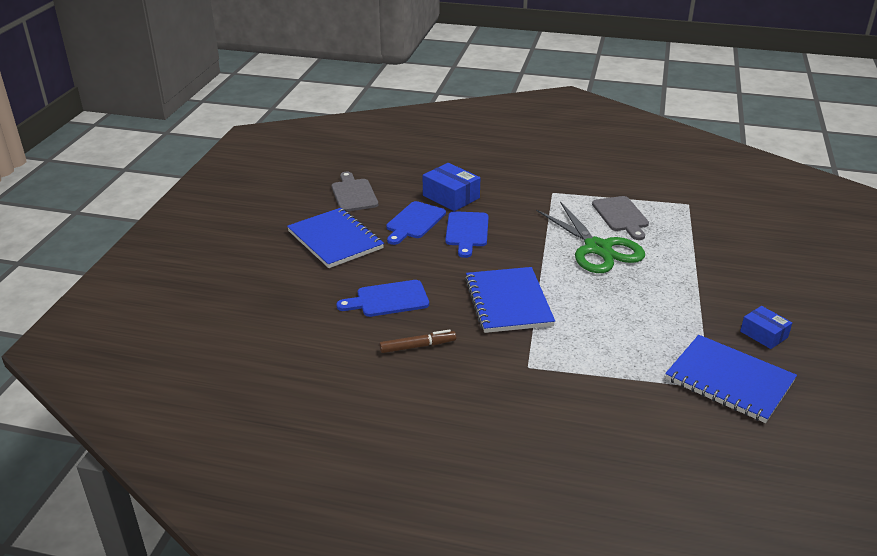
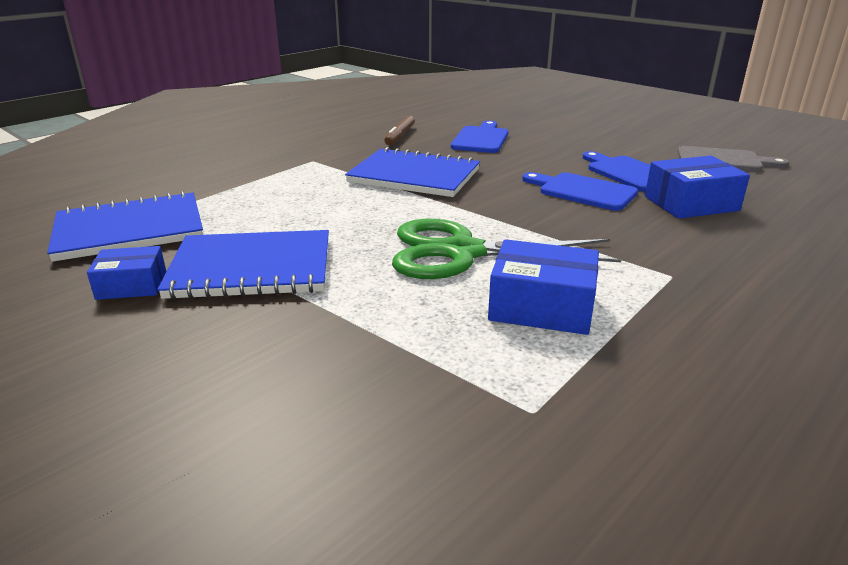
camera: 120 degrees right, 5 degrees down
blue notebook [287,208,384,268] -> blue notebook moved to [157,230,329,300]
grey cutting board [592,196,649,240] -> blue box [488,239,599,335]

